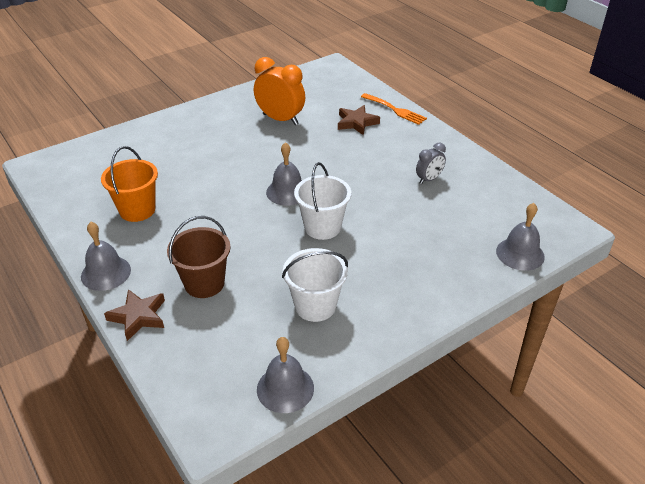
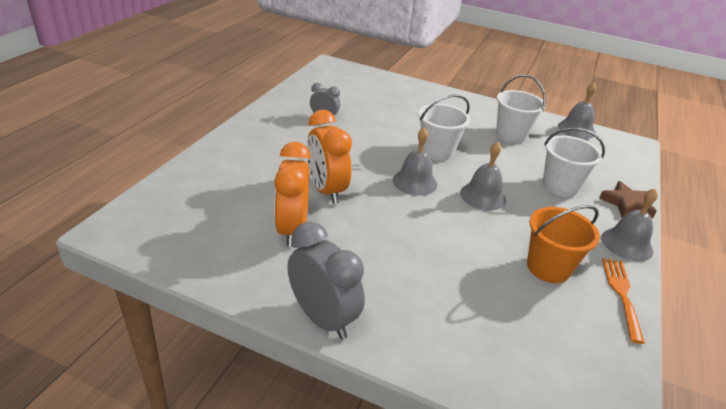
camera: 125 degrees left, 5 degrees down
brown bucket [167,216,231,298] -> white bucket [543,127,605,197]
brown star [338,105,380,135] -> none
orange fork [361,93,427,125] -> orange fork moved to [602,258,645,344]
grey bell [496,203,545,271] -> grey bell moved to [460,142,506,210]
none -> grey clock [287,221,365,339]
none -> orange clock [307,110,352,204]

